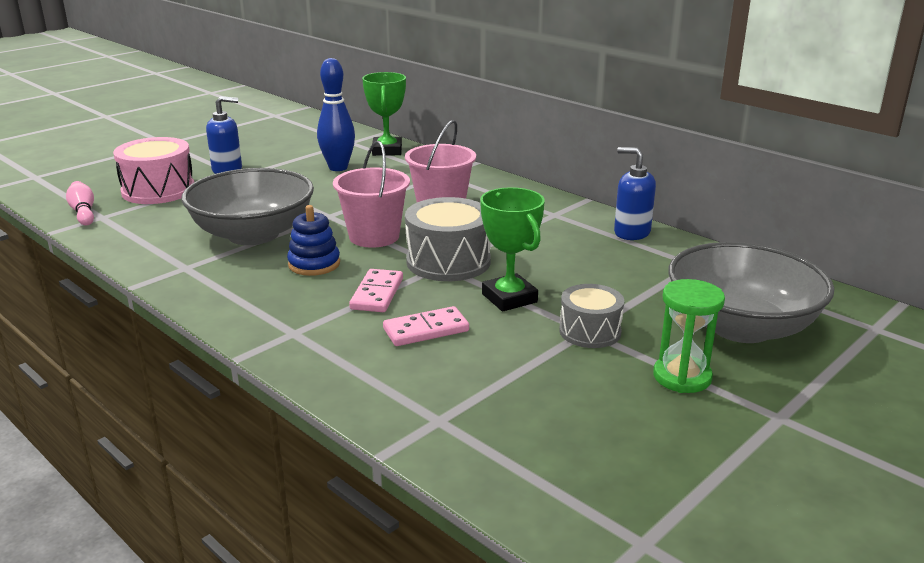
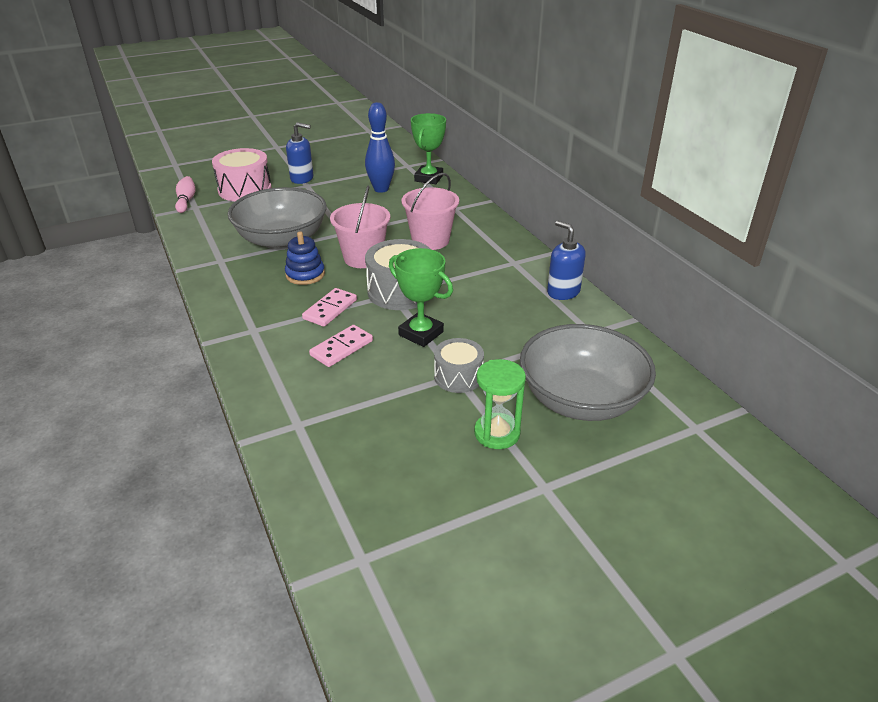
camera: 20 degrees right, 10 degrees up
pink domino [383,306,469,346] -> pink domino turned 45 degrees counterclockwise [309,325,373,367]
green trophy [480,187,545,312] -> green trophy turned 45 degrees counterclockwise [389,248,453,347]

